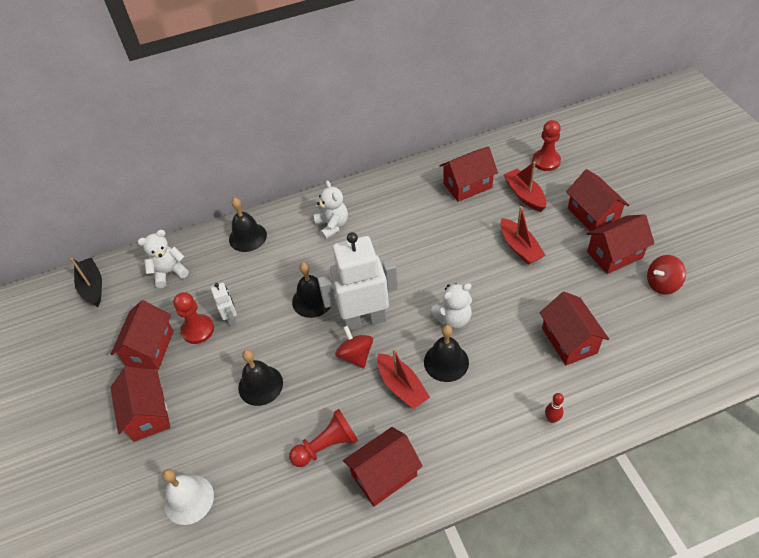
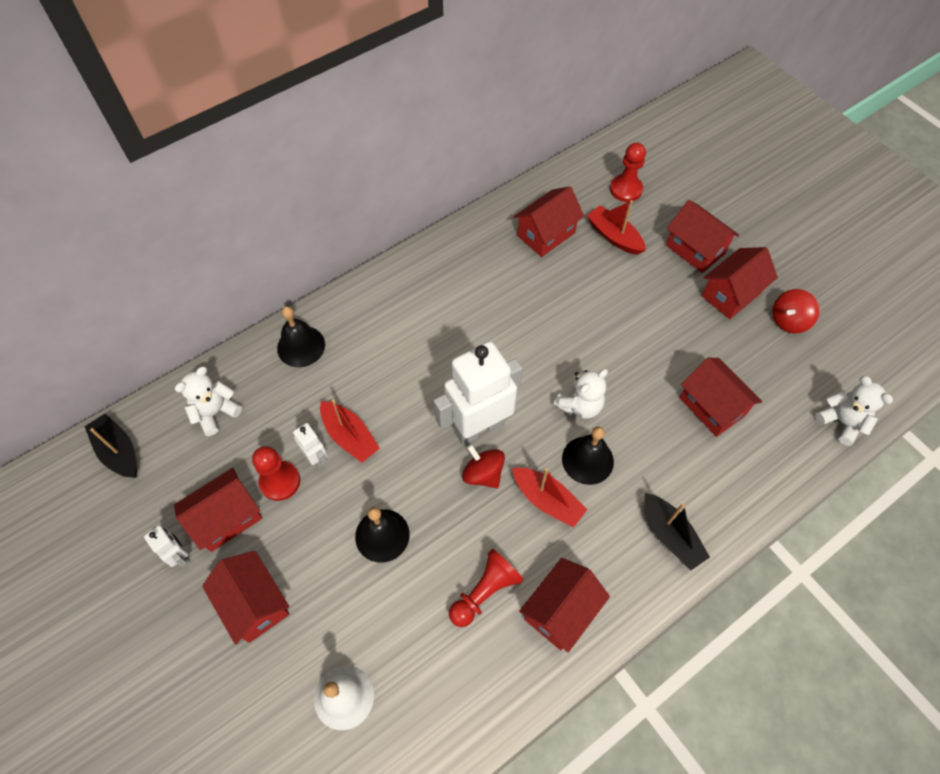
camera: 20 degrees left, 10 degrees up
red house [110,300,174,370] -> red house turned 60 degrees clockwise [174,468,262,552]
black bell [292,262,331,318] -> none
white teddy bear [314,180,348,239] -> white teddy bear moved to [815,376,893,446]
red boat [501,206,546,265] -> red boat moved to [320,399,380,463]
red bowling pin [545,393,564,423] -> none
none -> white robot [144,525,190,568]
none -> black boat [644,493,710,570]

